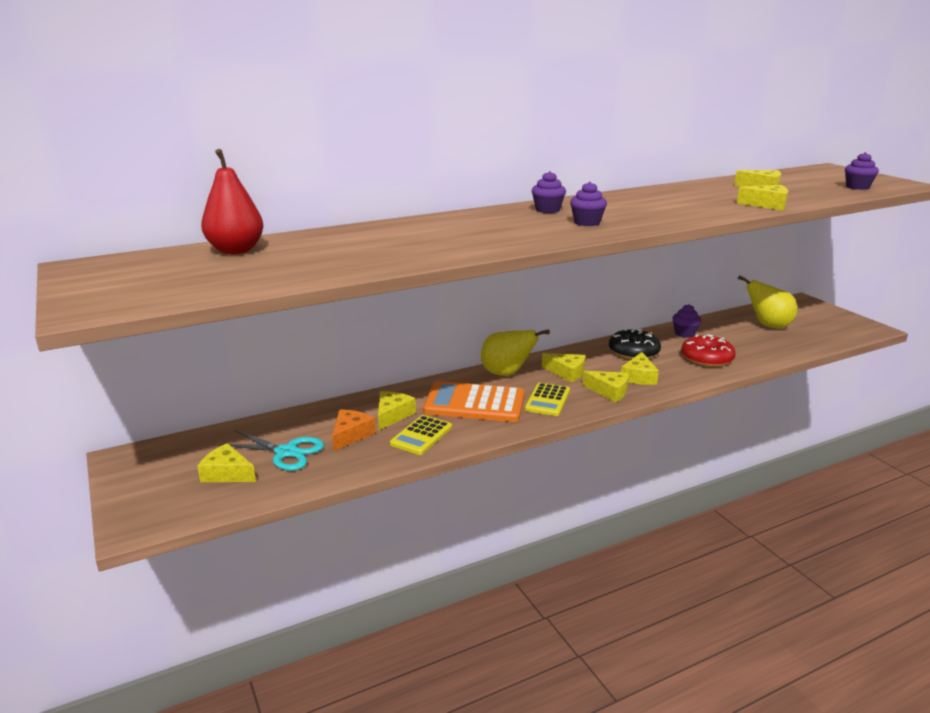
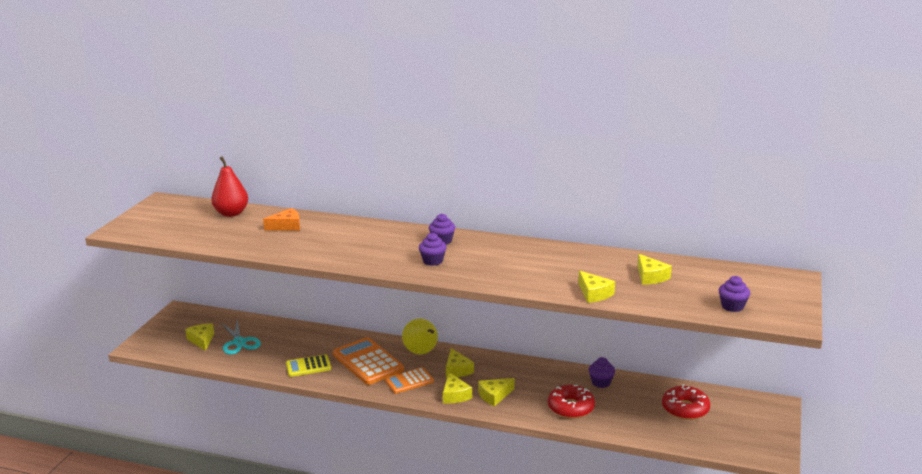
camera: 45 degrees right, 0 degrees up
orange cheese [332,409,376,451] -> orange cheese moved to [263,208,300,231]
yellow cheese [378,391,416,430] -> none
yellow calculator [525,383,570,416] -> orange calculator [385,367,434,394]
black donut [609,328,661,360] -> none
yellow pear [738,275,797,328] -> red donut [662,384,710,420]

